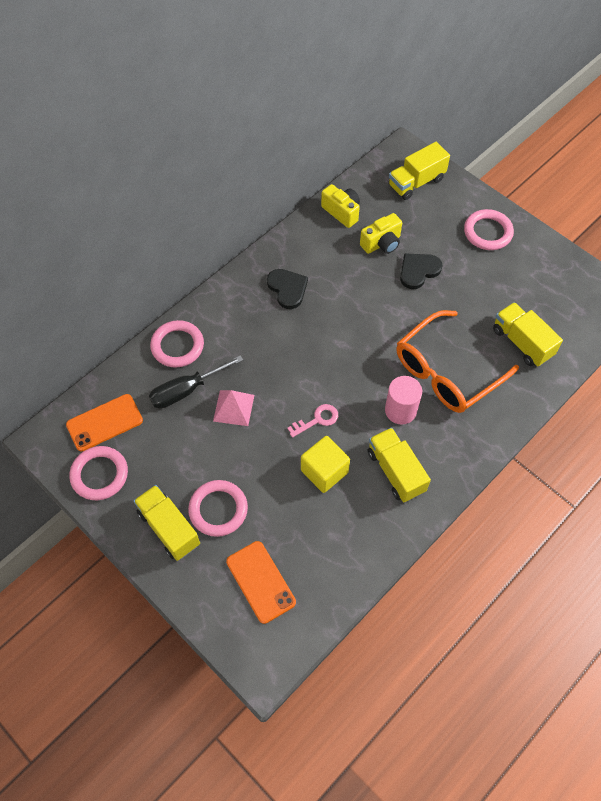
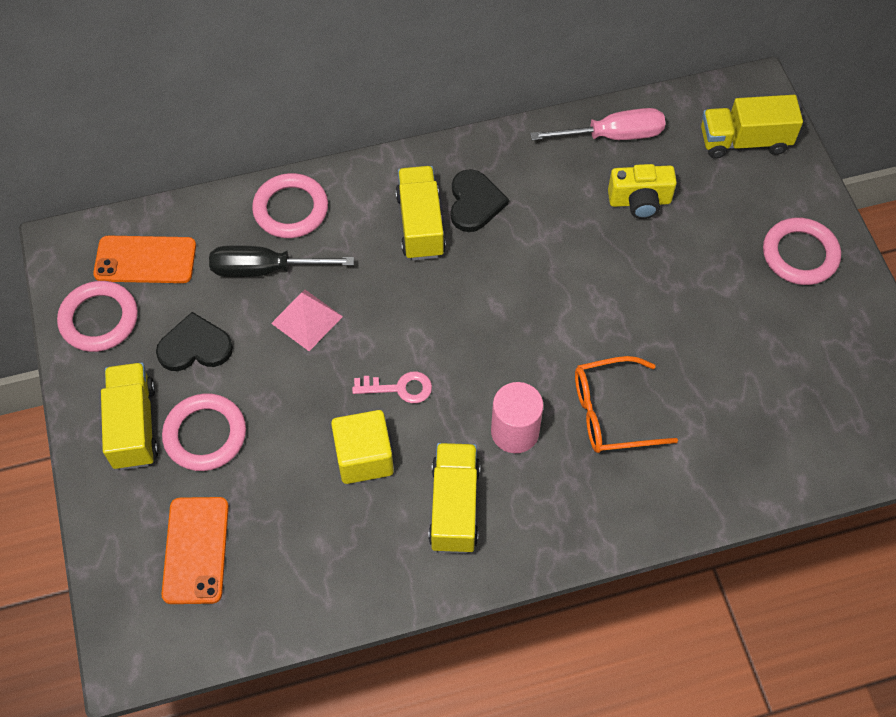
camera: 30 degrees right, 0 degrees up
yellow camera [321,184,360,228] -> pink screwdriver [530,108,666,140]
orange glasses [396,310,519,413] -> orange glasses [575,356,678,453], size x0.65
black heart [400,253,443,289] -> black heart moved to [156,312,233,371]
yellow truck [493,302,563,366] -> yellow truck moved to [395,166,446,260]

